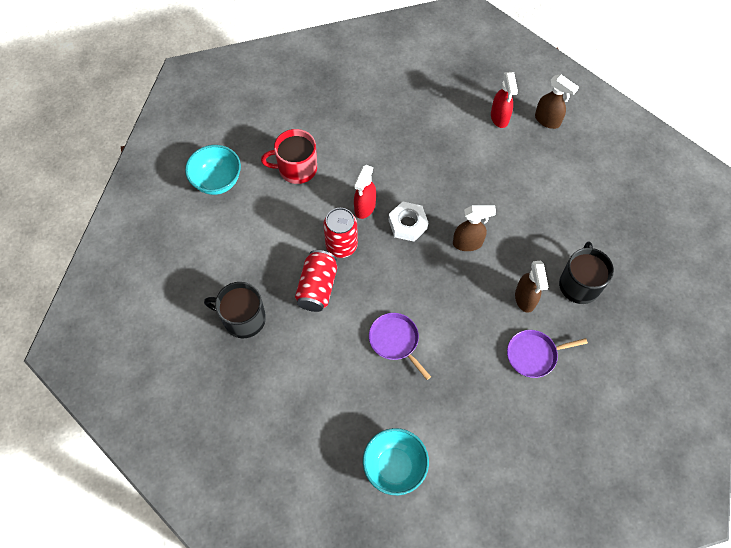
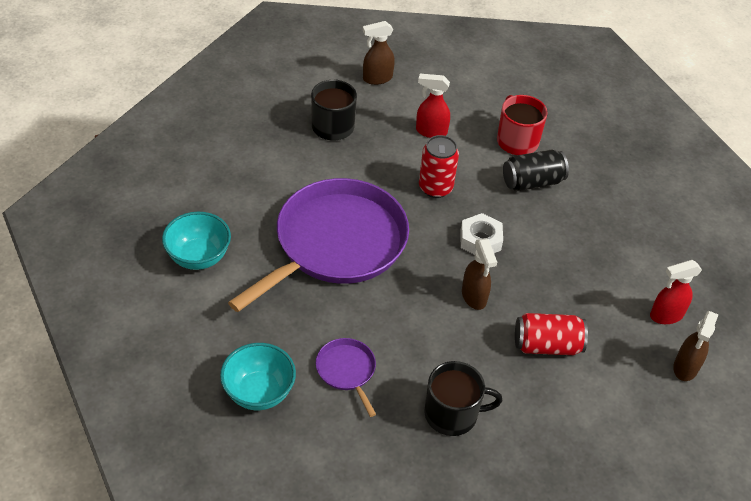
camera: 75 degrees right, 15 degrees down
turquoise bowl [185,145,241,195] -> turquoise bowl moved to [220,343,296,410]
red can [295,250,337,312] -> red can moved to [515,313,588,355]
red spray bottle [354,165,376,219] -> red spray bottle moved to [416,74,450,138]
purple pan [369,313,431,380] -> purple pan [228,178,409,312], size x2.41
brown spray bottle [515,261,548,313] -> brown spray bottle moved to [363,21,395,85]
none -> black can [503,150,569,191]

